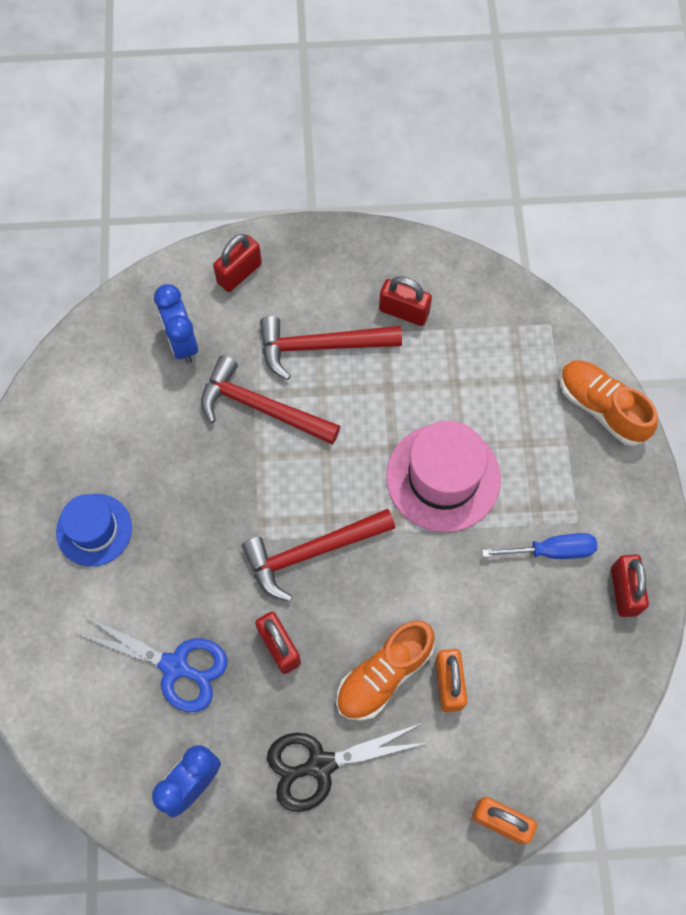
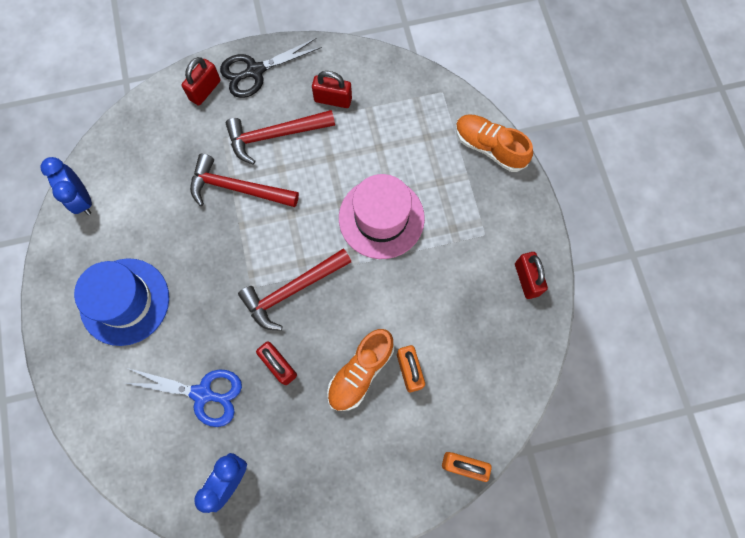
camera: 10 degrees left, 5 degrees up
blue hat [56,494,132,567] -> blue hat [74,258,169,346], size x1.54
blue clock [154,284,198,363] -> blue clock moved to [41,157,92,215]
black scissors [267,723,427,812] -> black scissors moved to [220,38,322,98]
blue screwdriver [482,533,597,559] -> none

